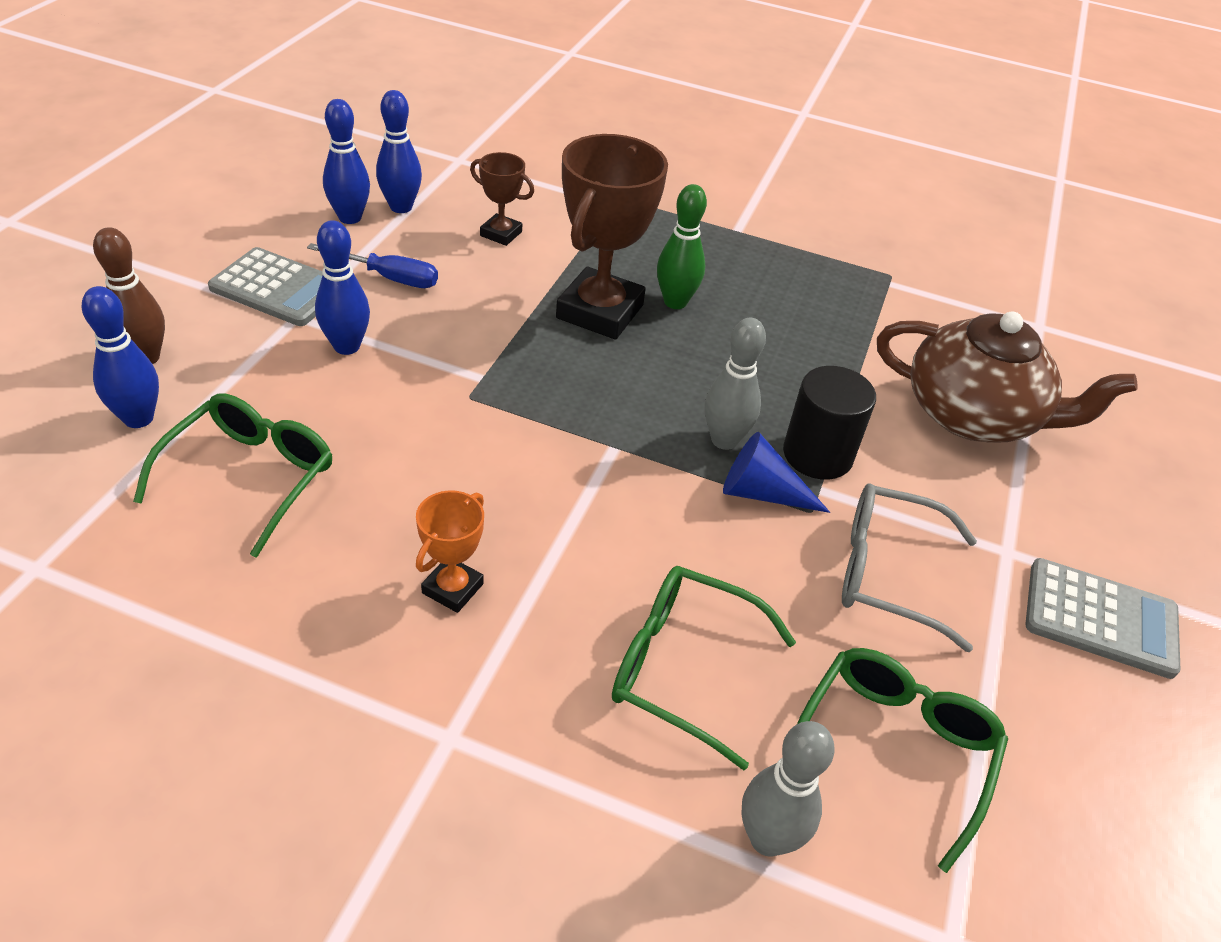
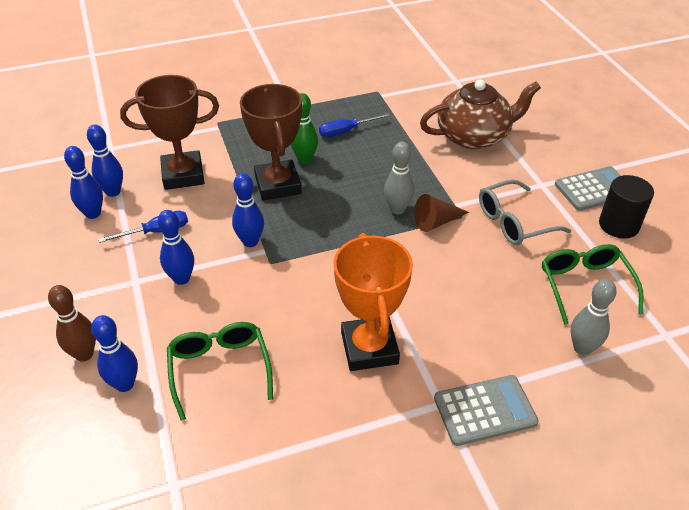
camera: 35 degrees left, 0 degrees up
grey calculator [208,247,323,326] -> grey calculator moved to [434,375,539,446]
orange trophy [416,490,484,613] -> orange trophy [334,233,413,371], size x2.00
brown trophy [470,152,534,246] -> brown trophy [120,75,219,190], size x2.00
green glasses [612,566,796,770] -> none
blue cone [723,432,830,513] -> brown cone [414,194,469,232]
black cylinder [783,366,876,480] -> black cylinder moved to [599,175,654,239]
none -> blue bowling pin [232,173,264,247]
none -> blue screwdriver [319,113,390,137]

